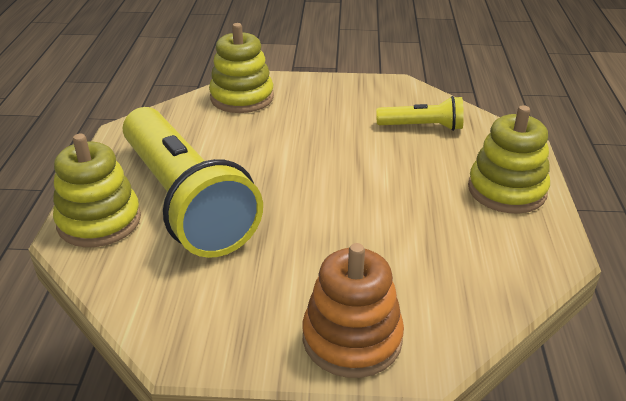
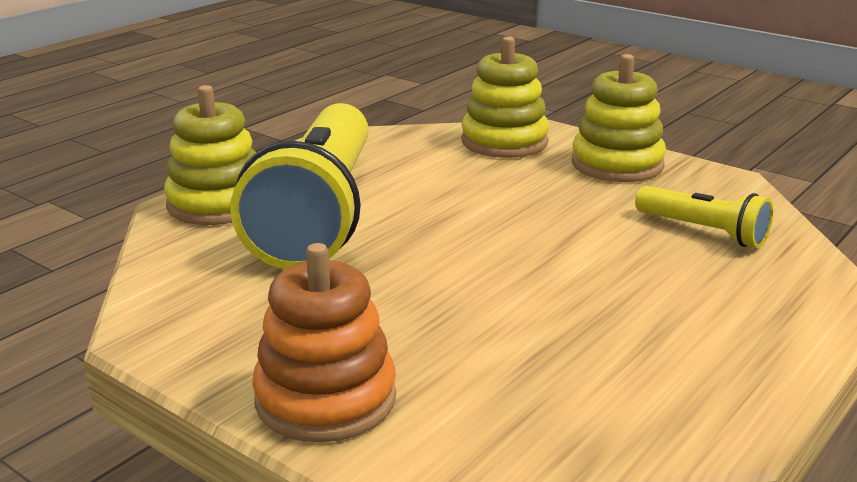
camera: 35 degrees right, 10 degrees down
yellow stacking toy [468,105,550,213] -> yellow stacking toy moved to [572,54,666,182]

